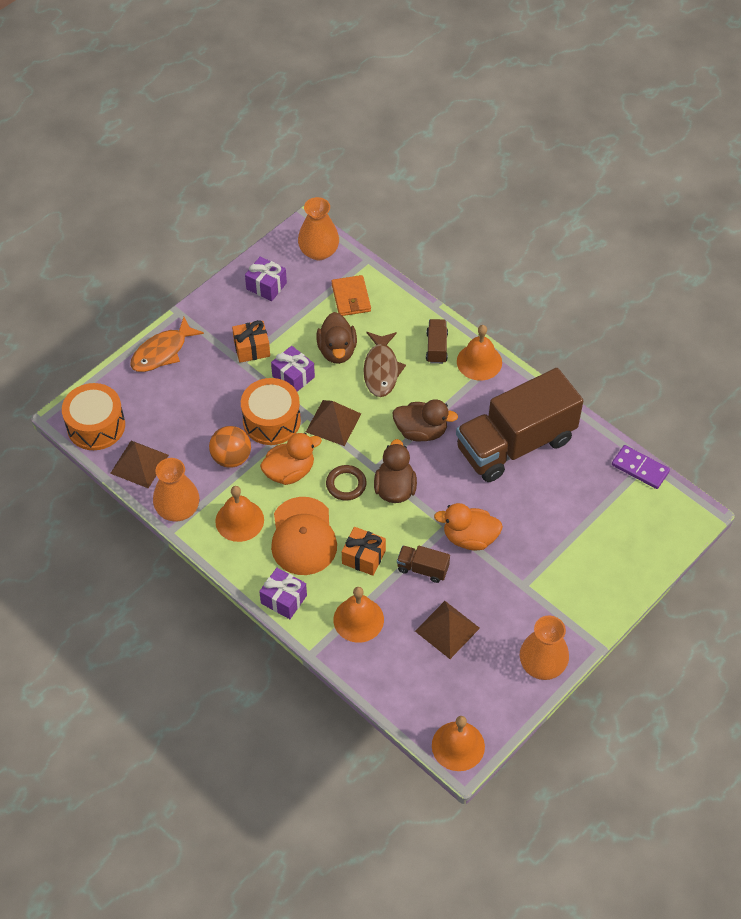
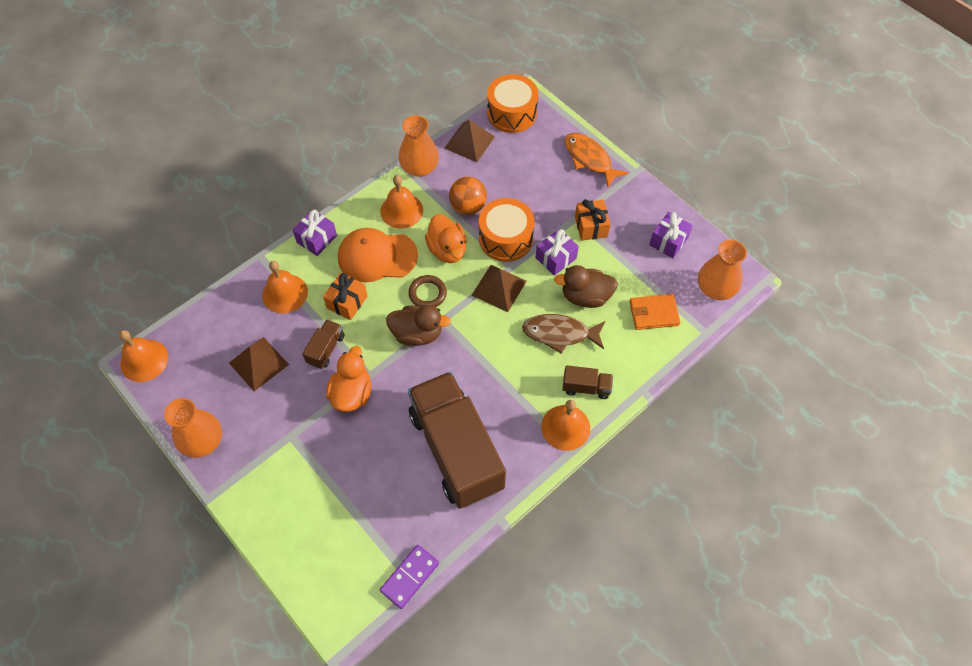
camera: 95 degrees right, 5 degrees up
brown duck [392,399,458,442] -> none

